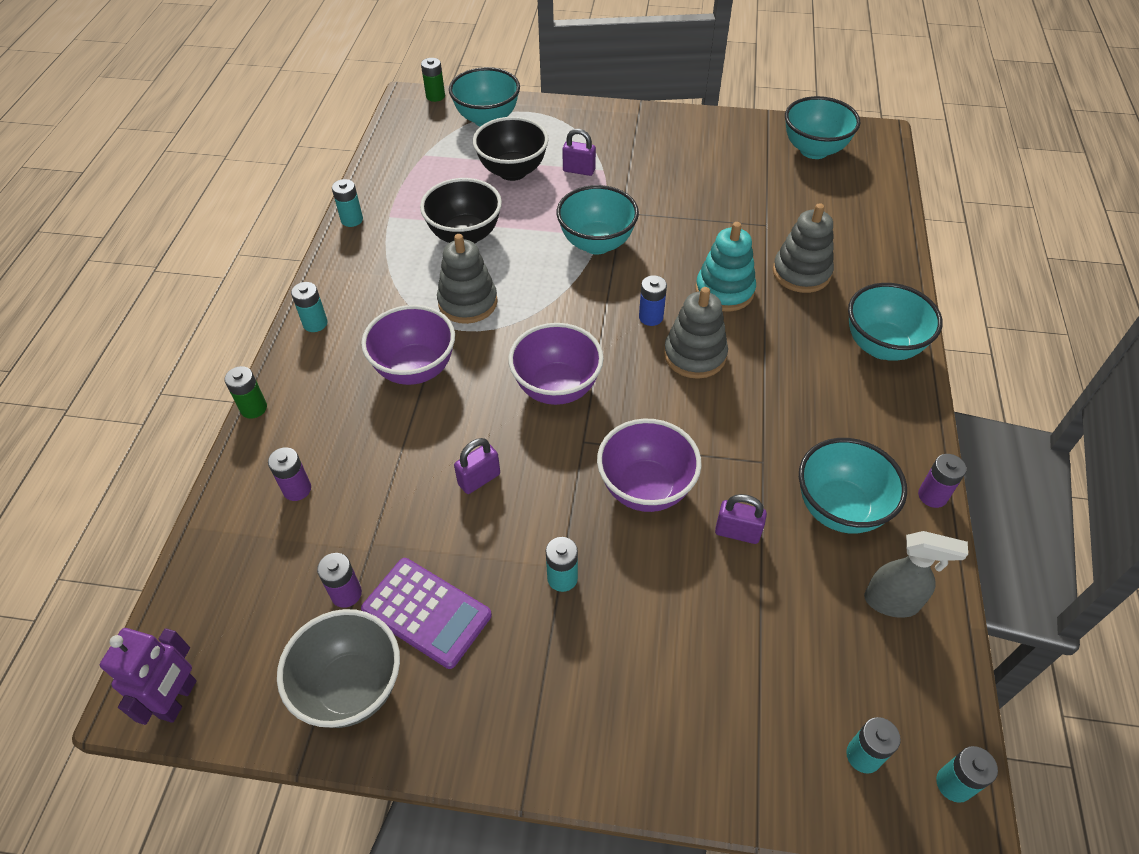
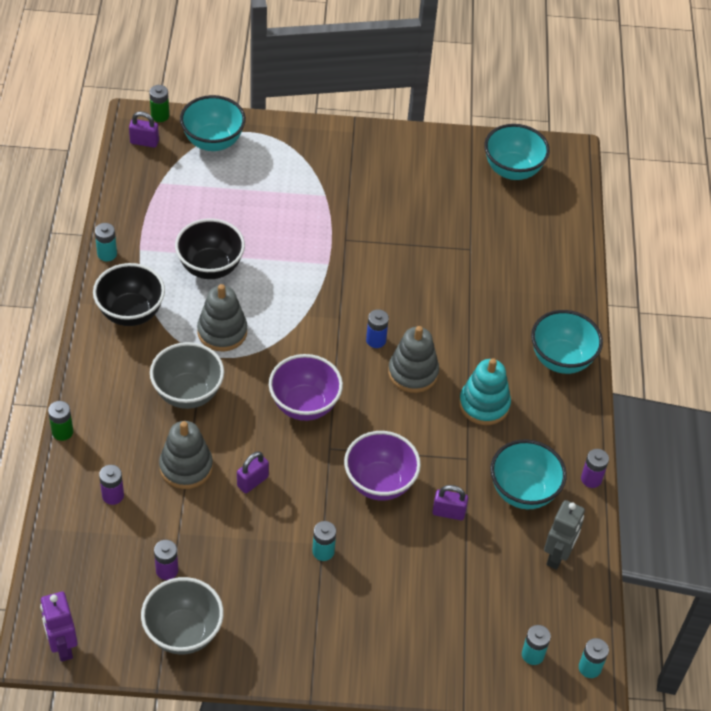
camera: 10 degrees left, 0 degrees up
purple robot [100,628,197,725] -> purple robot turned 150 degrees clockwise [40,592,78,662]
turquoise battery [291,282,328,332] -> none
purple bowl [361,305,455,385] -> grey bowl [150,342,224,409]
purple calculator [361,558,492,669] -> none
black bowl [473,117,549,181] -> black bowl moved to [93,263,165,326]
turquoise bowl [556,185,639,254] -> none
purple padlock [562,129,596,176] -> purple padlock moved to [129,112,159,148]
turquoise stacking toy [695,222,756,311] -> turquoise stacking toy moved to [459,358,511,425]
grey stacking toy [773,203,834,293] -> grey stacking toy moved to [159,421,213,489]
grey spray bottle [864,531,968,618] -> grey robot [544,500,585,570]

